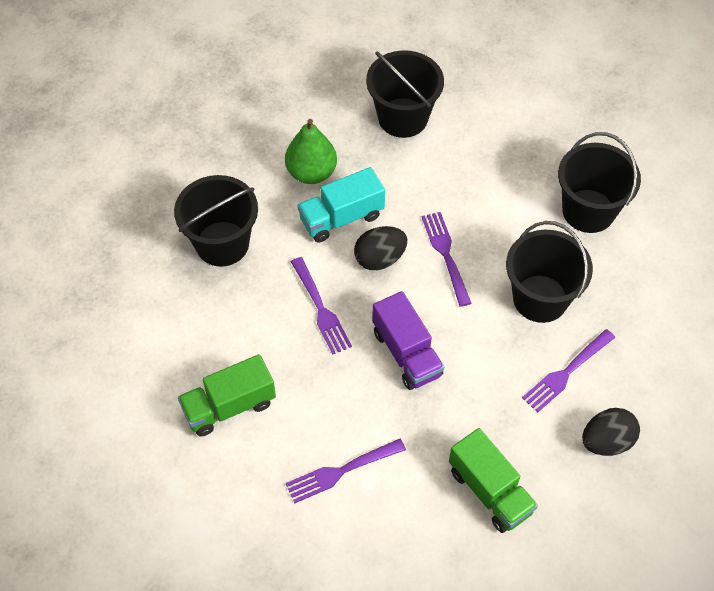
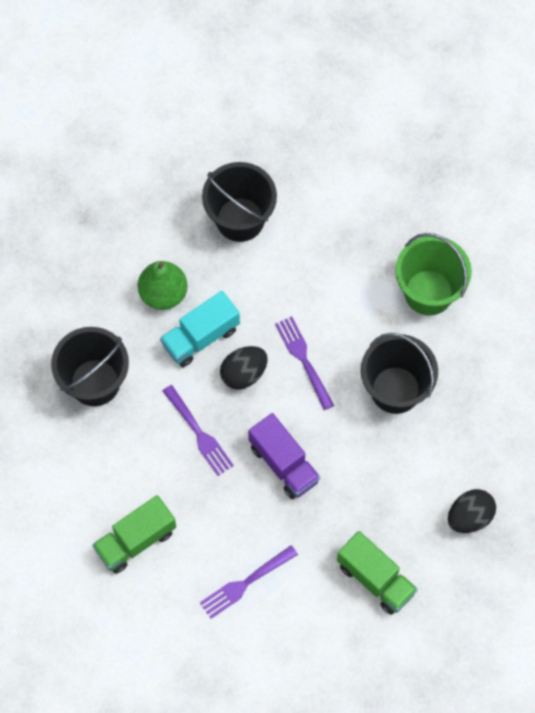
camera: 10 degrees left, 10 degrees up
purple fork [522,329,615,413] -> none
black bucket [558,132,641,233] -> green bucket [395,233,472,316]

